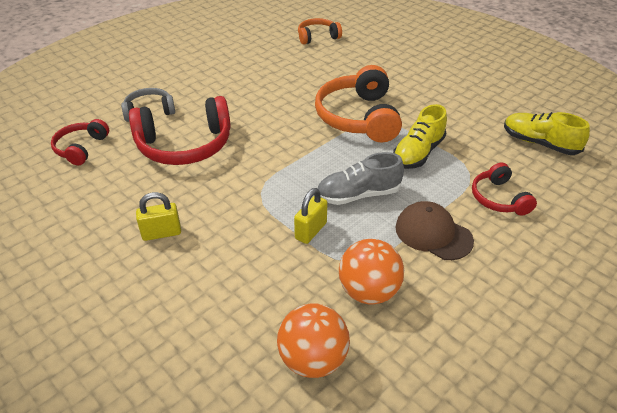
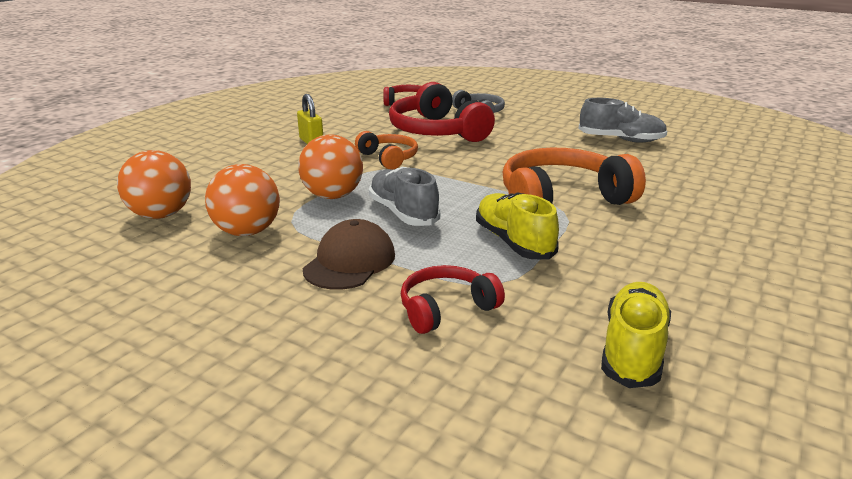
camera: 75 degrees right, 15 degrees down
yellow padlock [294,188,328,244] -> orange ball [298,134,363,199]
orange headphones [298,18,342,44] -> orange headphones moved to [355,131,418,170]
yellow shoe [393,104,447,169] -> yellow shoe turned 45 degrees clockwise [476,192,559,259]
none -> grey shoe [578,98,667,143]

